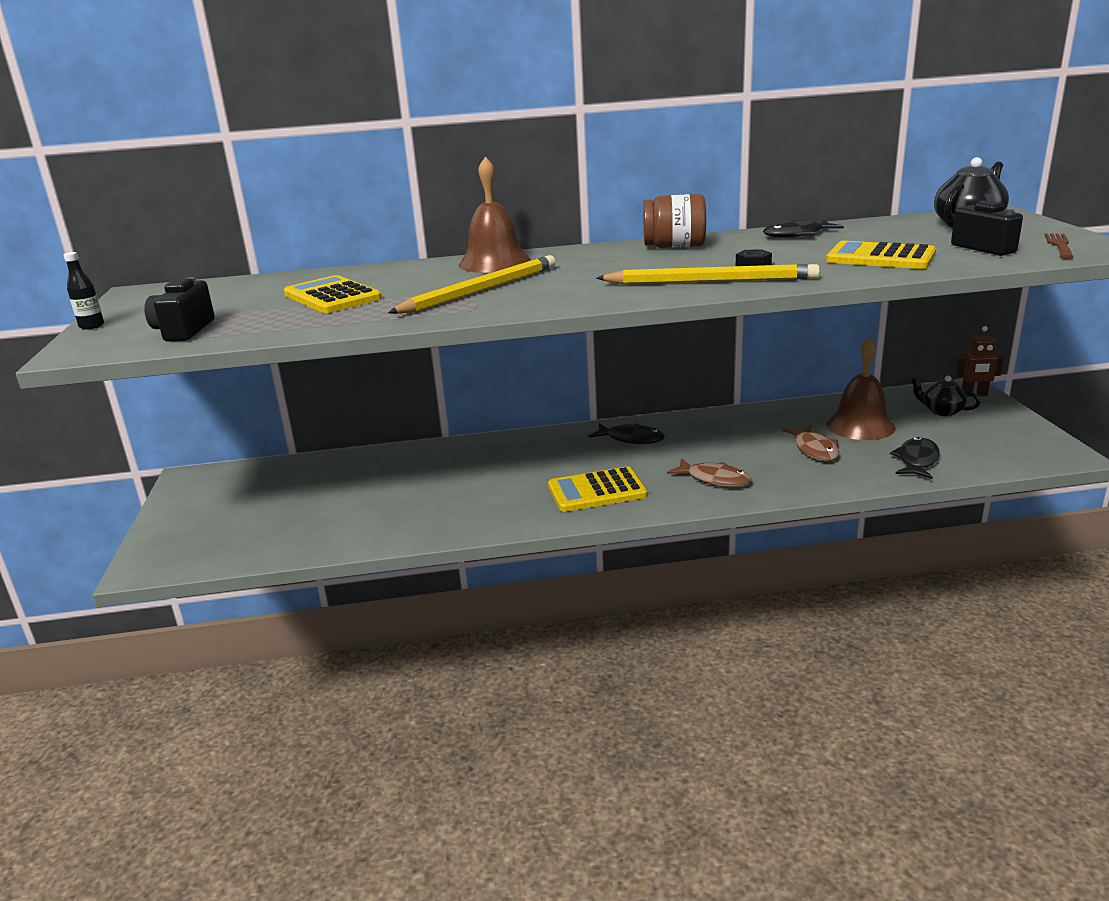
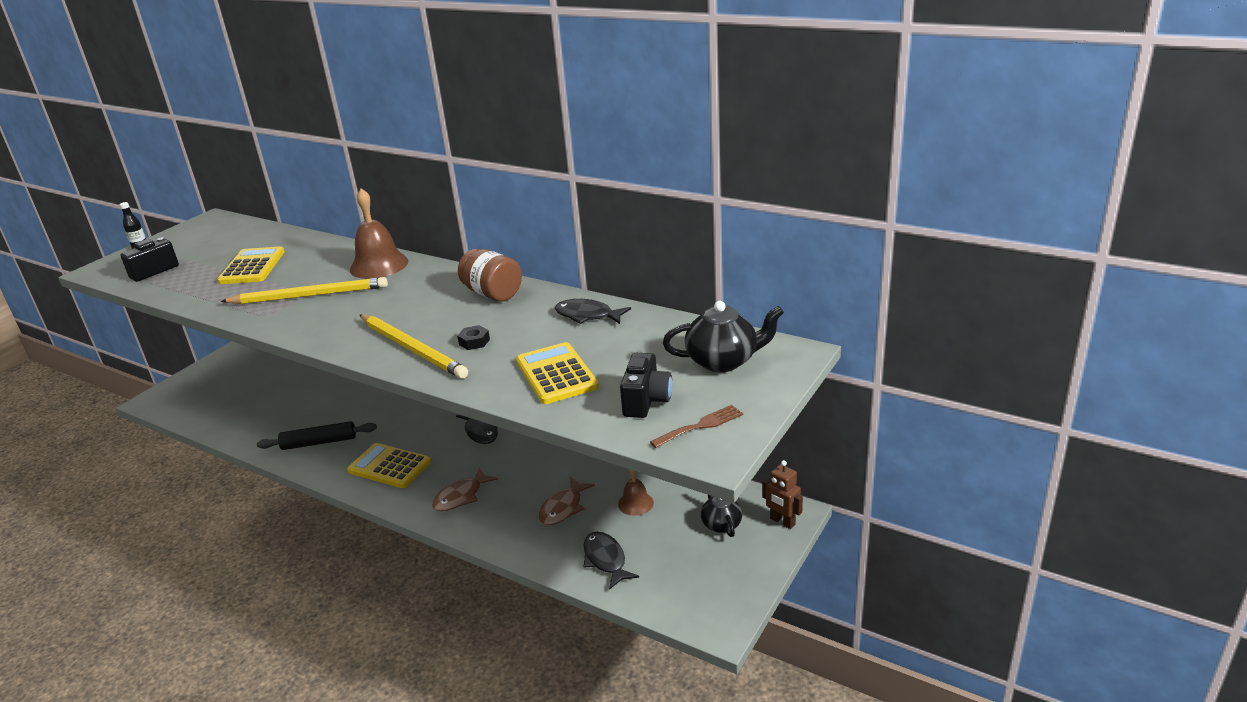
camera: 40 degrees right, 5 degrees up
brown fish [667,458,752,487] -> brown fish turned 60 degrees clockwise [432,468,498,511]
brown bell [827,337,896,440] -> brown bell [618,469,654,516], size x0.56
black fish [890,437,940,479] -> black fish turned 90 degrees counterclockwise [584,532,639,590]
none -> black rolling pin [257,421,377,450]

